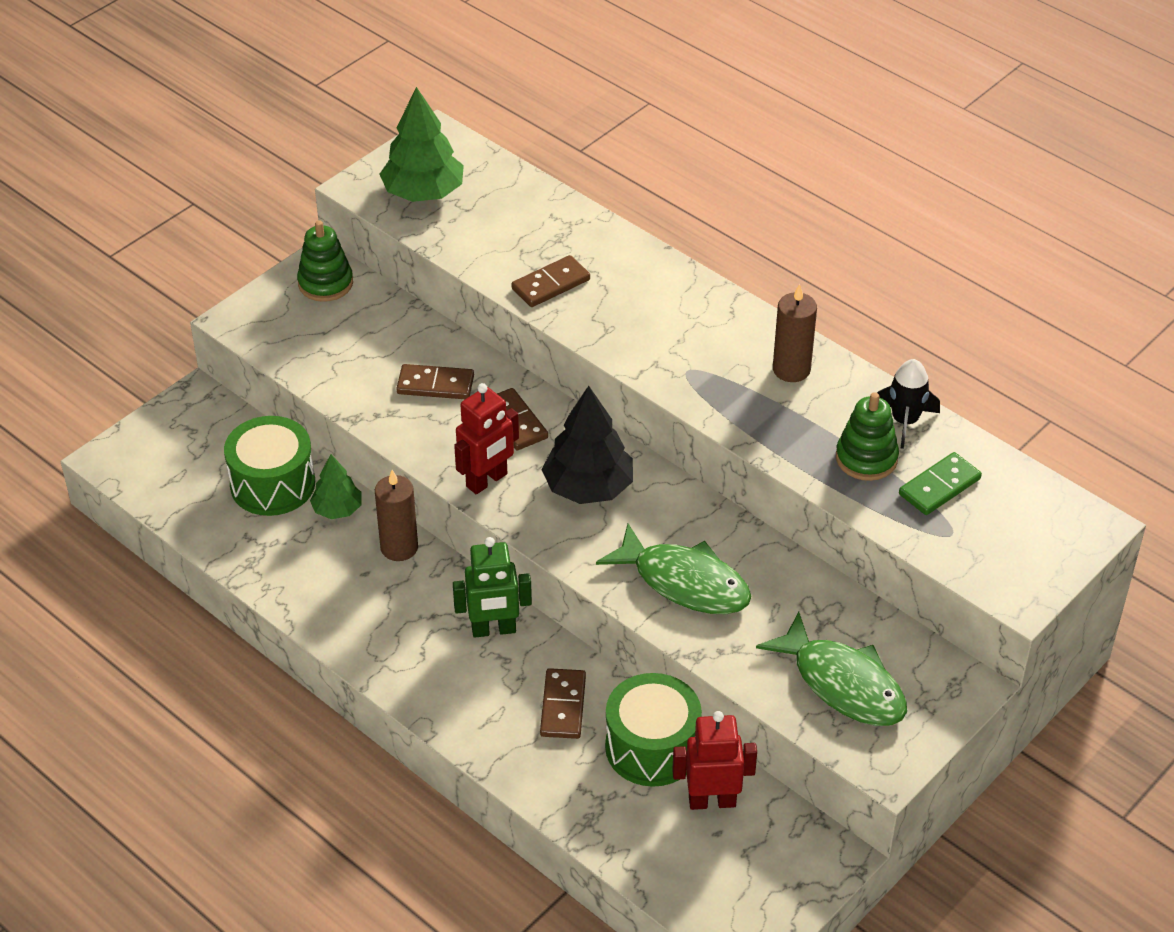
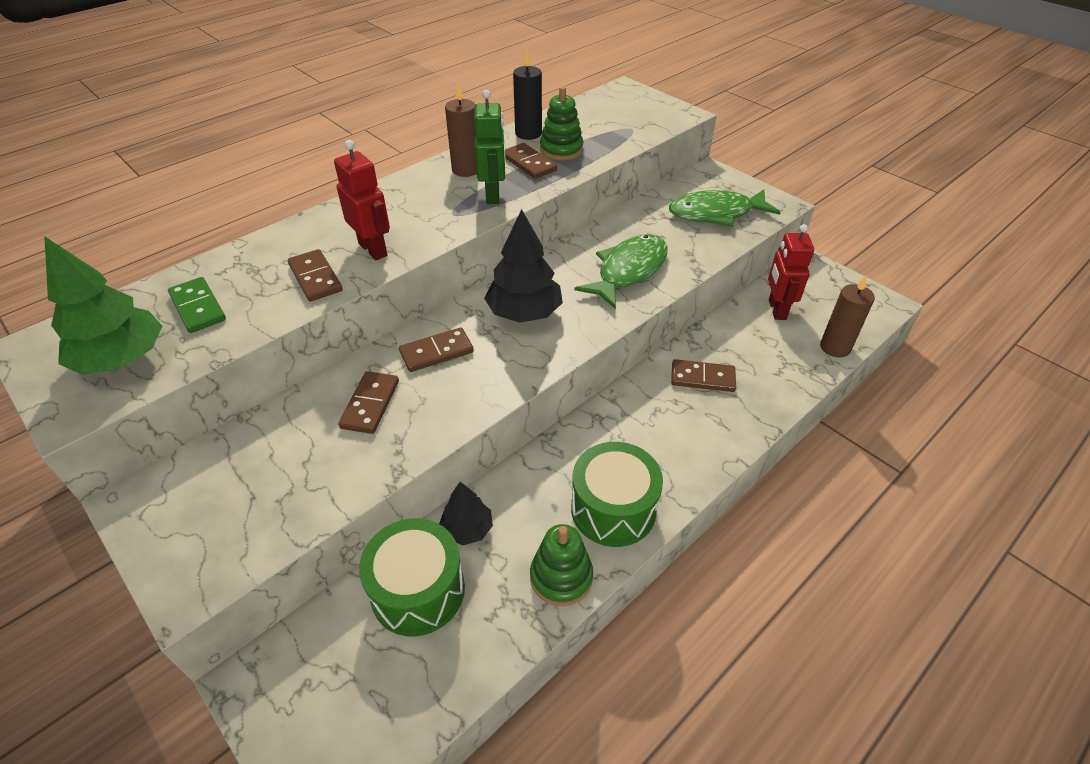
camera: 85 degrees left, 0 degrees up
green stacking toy [297,220,353,302] -> green stacking toy moved to [530,524,593,606]
green tree [310,454,362,519] -> black tree [439,482,493,545]
brown candle [375,470,418,561] -> brown candle moved to [820,276,875,357]
green robot [453,537,532,638] -> green robot moved to [474,90,506,204]
red robot [454,383,519,494] -> red robot moved to [334,140,390,260]
green drum [605,673,702,787] -> green drum moved to [571,442,663,547]
green fish [756,612,907,726] -> green fish turned 150 degrees counterclockwise [669,189,781,227]
black rocket [877,359,940,449] -> black candle [513,51,542,140]
green domino [899,452,982,515] -> green domino moved to [168,277,226,333]
none -> brown domino [505,143,557,179]

